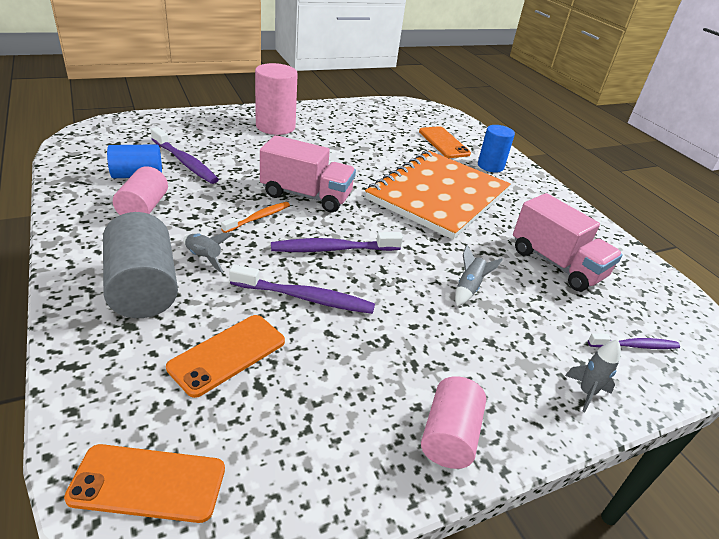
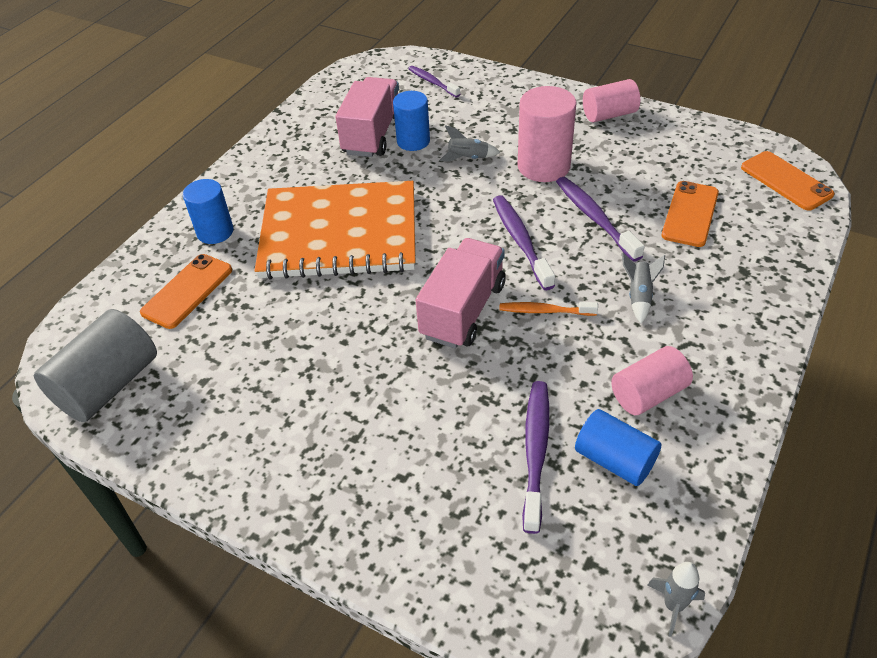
camera: 120 degrees left, 10 degrees up
grey cylinder [103,212,178,318] -> grey cylinder moved to [34,309,157,422]
orange phone [166,315,285,398] -> orange phone turned 75 degrees counterclockwise [662,181,719,247]
pink cylinder [255,63,298,135] -> pink cylinder moved to [518,86,577,182]
pink truck [260,135,356,213] -> pink truck turned 45 degrees clockwise [416,238,506,348]
purple toothbrush [271,232,403,252] -> purple toothbrush turned 150 degrees counterclockwise [493,195,555,290]
grey rocket [565,339,621,412] -> grey rocket moved to [648,562,705,637]
none -> blue cylinder [393,91,430,151]

